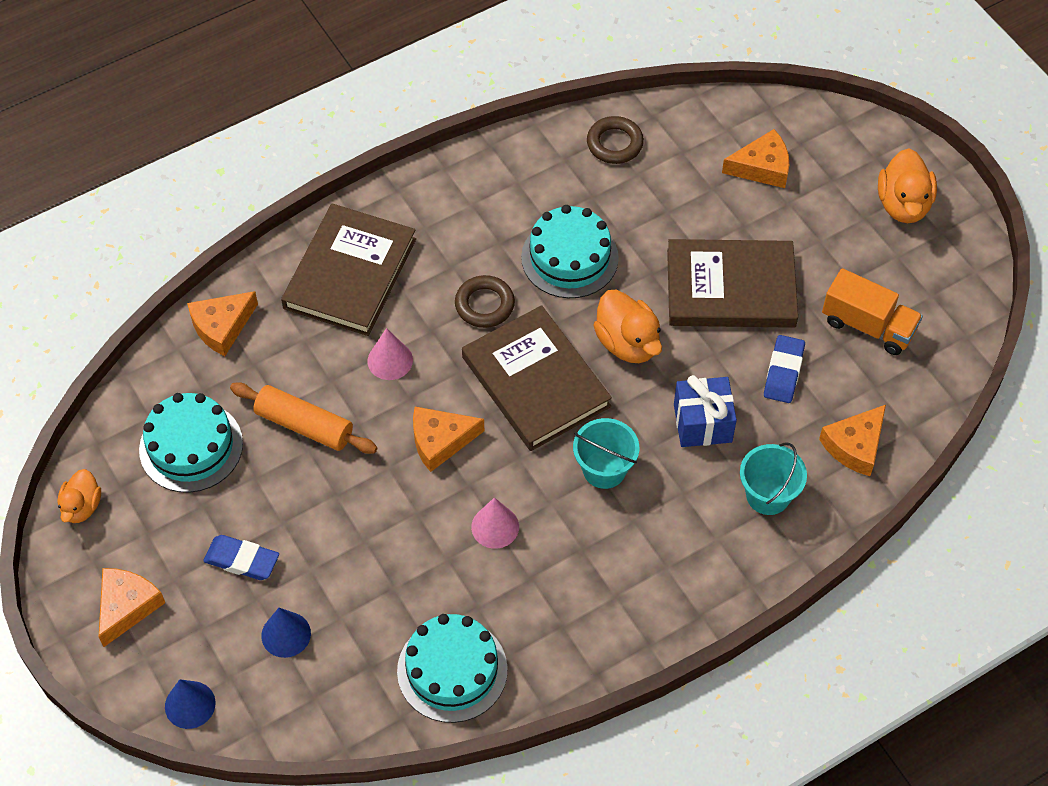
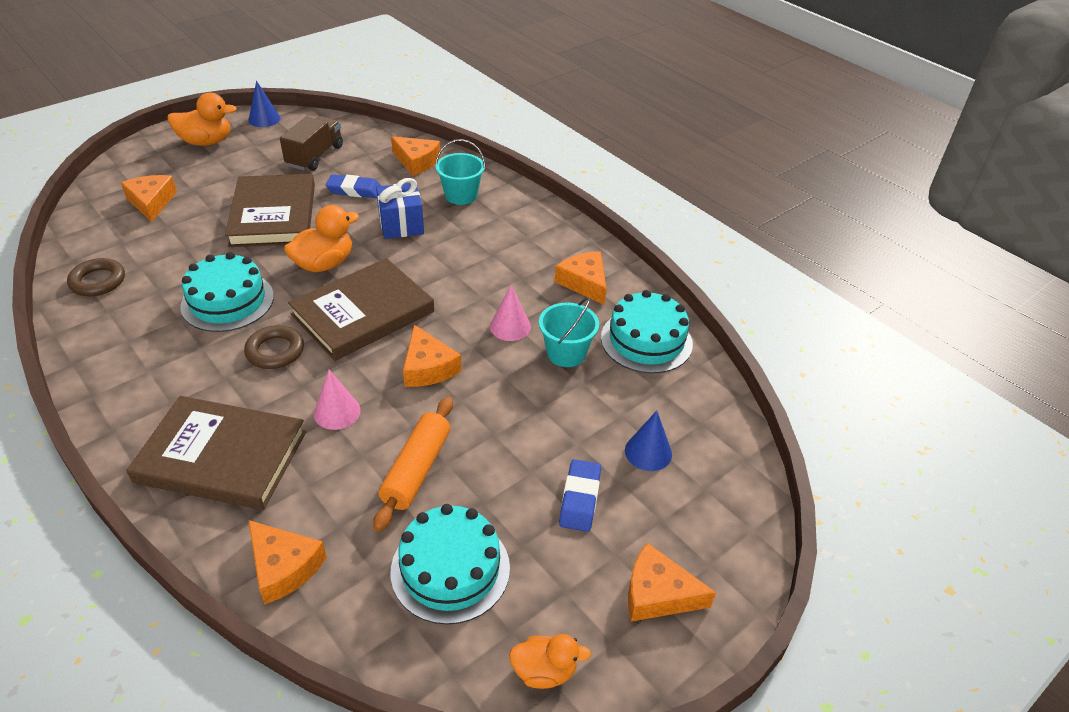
camera: 100 degrees left, 15 degrees down
blue cone [165,679,216,729] -> blue cone moved to [248,81,280,127]
turquoise bucket [573,418,639,489] -> turquoise bucket moved to [539,298,599,367]
orange truck [822,268,923,355] -> brown truck [280,116,343,171]
none -> orange cheese [555,251,607,305]

